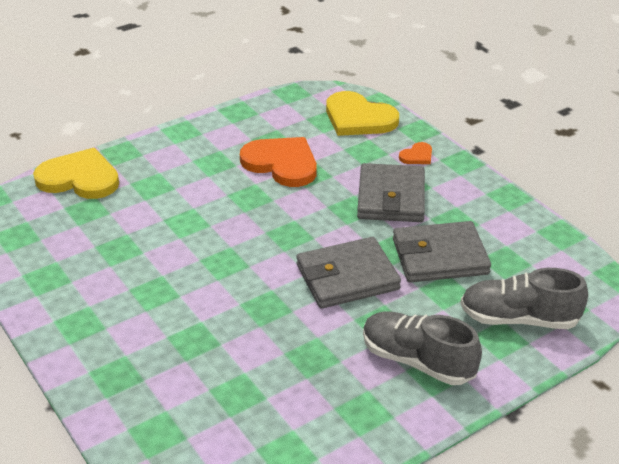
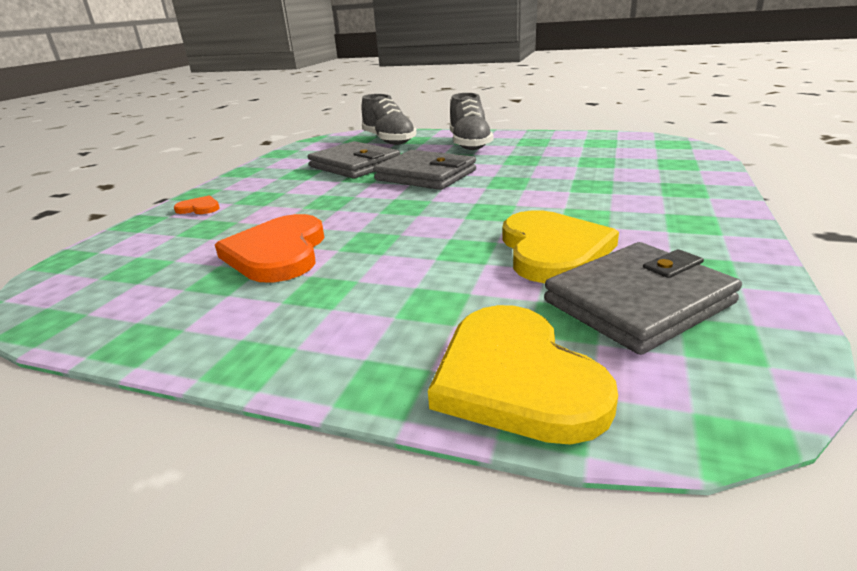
camera: 125 degrees left, 10 degrees down
yellow heart [326,91,399,136] -> yellow heart moved to [503,211,619,283]
grey wallet [357,163,425,222] -> grey wallet moved to [544,242,742,355]

